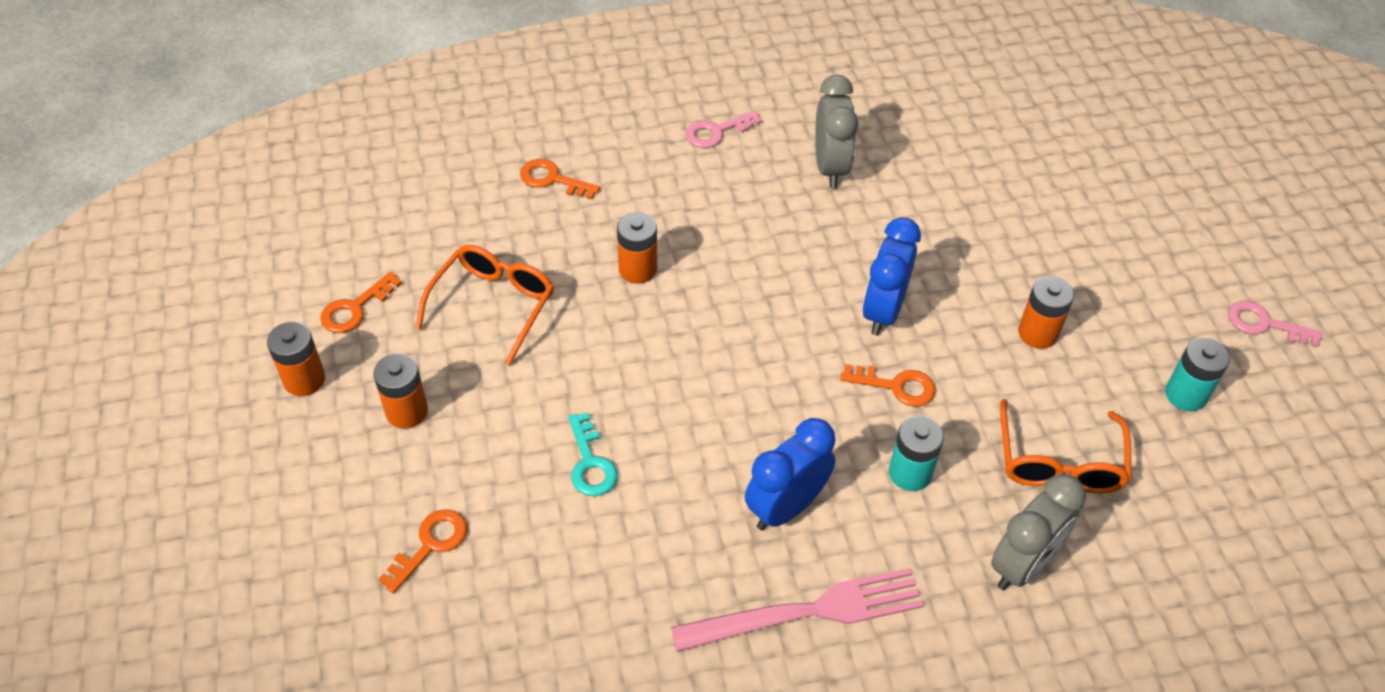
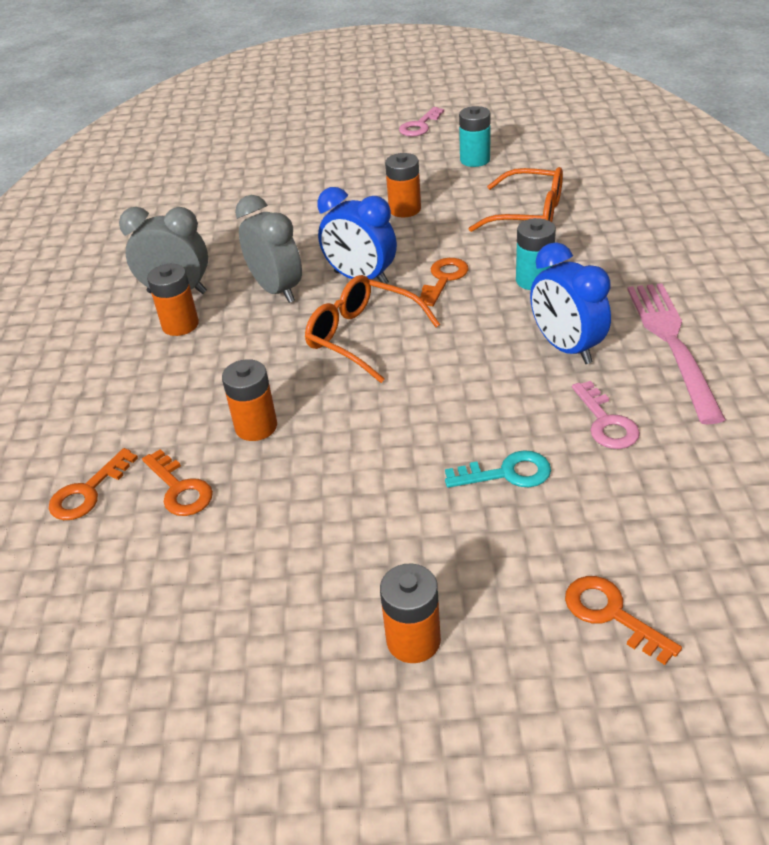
camera: 75 degrees left, 10 degrees down
orange battery [267,322,325,396] -> orange battery moved to [147,264,199,336]
orange key [320,272,402,333] -> orange key moved to [142,449,213,516]
orange glasses [416,245,554,366] -> orange glasses moved to [305,275,440,383]
pink key [686,110,762,148] -> pink key moved to [572,381,640,449]
grey clock [991,474,1086,590] -> grey clock moved to [235,195,302,303]

